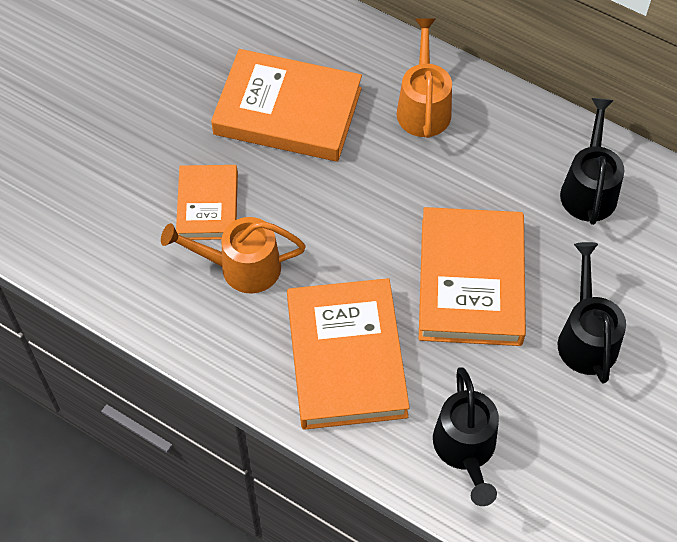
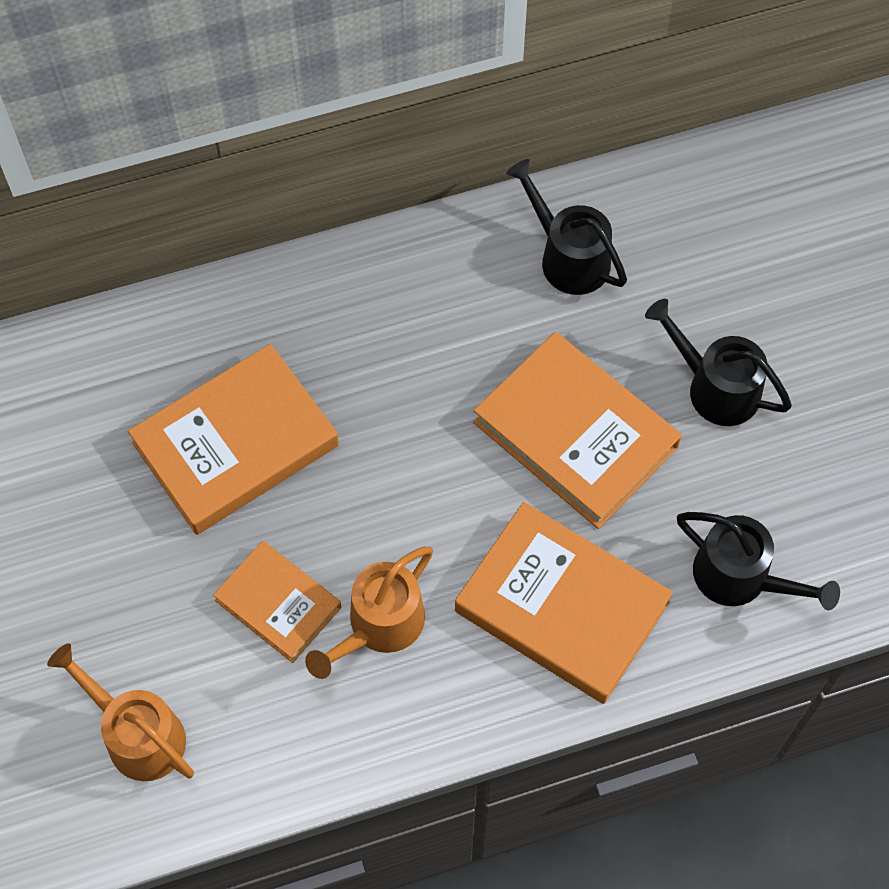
camera: 50 degrees left, 5 degrees up
orange watering can [396,18,452,138] -> orange watering can moved to [47,643,194,781]

